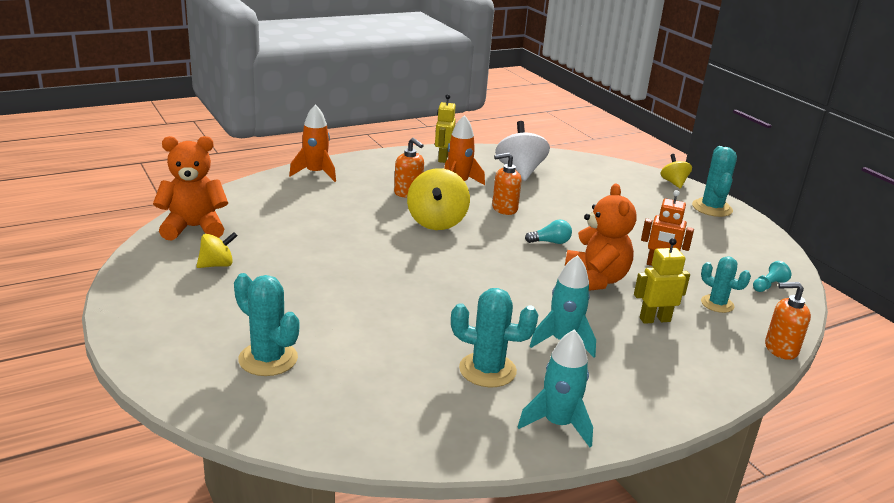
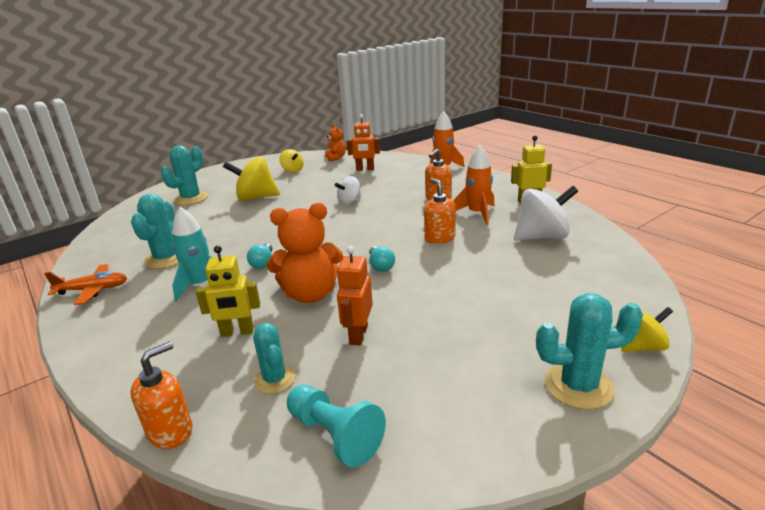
camera: 85 degrees right, 0 degrees up
orange teddy bear [153,136,228,240] -> orange teddy bear [325,124,346,161], size x0.55
yellow spinning top [407,168,470,230] -> yellow spinning top moved to [223,157,280,201]
turquoise rocket [518,329,593,447] -> orange plane [44,264,127,305]
yellow robot [634,238,690,324] -> yellow robot turned 105 degrees clockwise [196,246,260,337]
turquoise cactus [701,256,751,313] -> turquoise cactus turned 60 degrees counterclockwise [253,323,295,394]
turquoise pawn [753,261,791,292] -> turquoise pawn [287,385,386,467], size x1.70
orange soap dispenser [765,282,811,360] -> orange soap dispenser turned 45 degrees clockwise [131,341,193,449]
none -> turquoise light bulb [247,243,272,269]
none -> white spinning top [335,176,361,204]
none -> orange robot [347,114,380,171]

